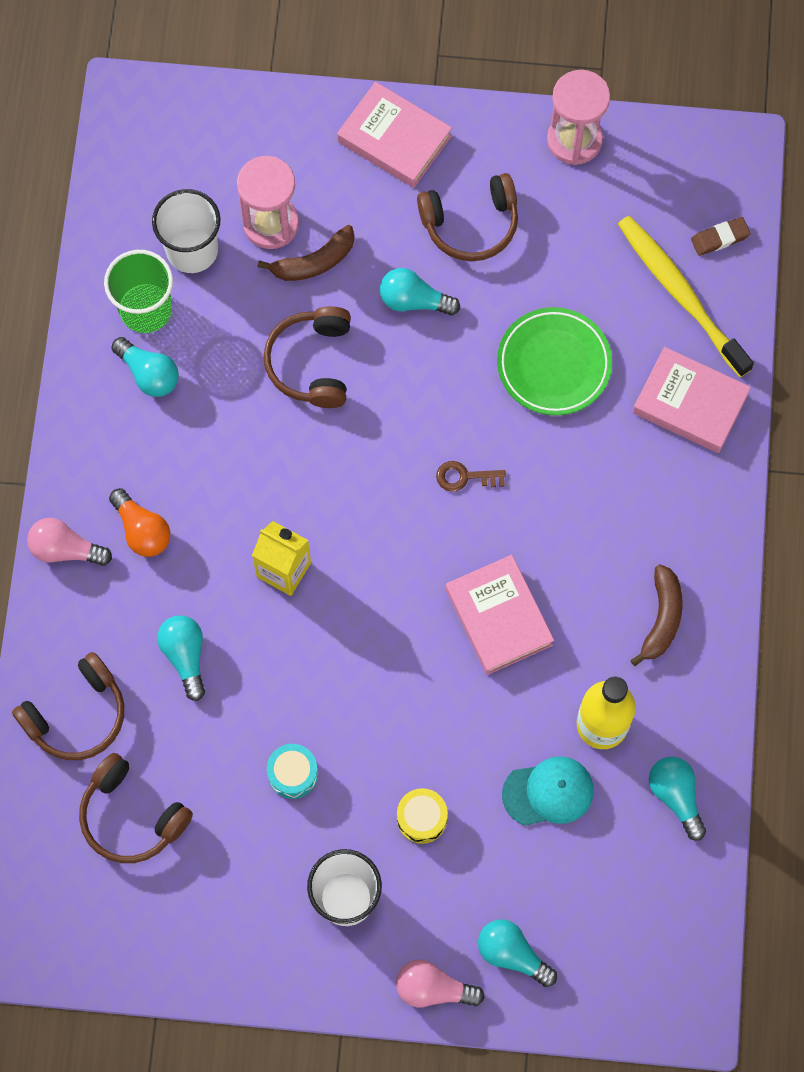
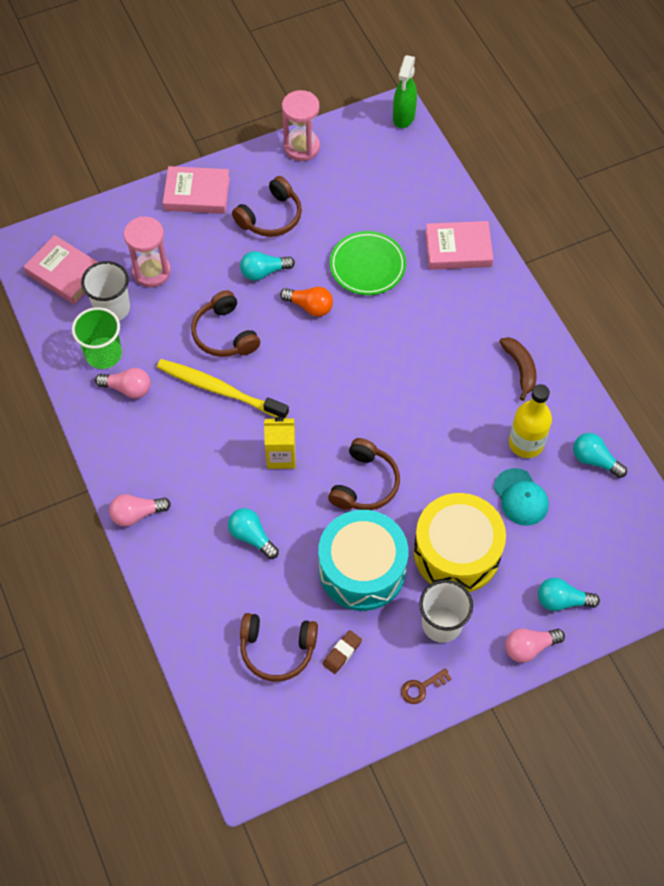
camera: 30 degrees left, 10 degrees down
brown headphones [12,652,124,760] -> brown headphones moved to [328,438,400,510]
orange light bulb [109,488,170,557] -> orange light bulb moved to [280,287,333,317]
turquoise light bulb [111,337,179,397] -> pink light bulb [95,368,151,398]
brown banana [258,225,354,281] -> none
turquoise drum [267,744,318,799] -> turquoise drum [318,510,408,611], size x2.45
yellow drum [397,788,448,844] -> yellow drum [414,493,506,592], size x2.45
brown key [436,461,506,492] -> brown key moved to [401,668,452,704]
pink book [446,555,554,675] -> pink book moved to [23,235,98,304]
turquoise cap [502,756,594,826] -> turquoise cap turned 105 degrees clockwise [494,468,549,526]
yellow toothbrush [618,216,754,377] -> yellow toothbrush moved to [157,359,289,419]
brown eraser [691,217,751,256] -> brown eraser moved to [323,630,362,674]
none -> green spray bottle [393,55,417,128]

